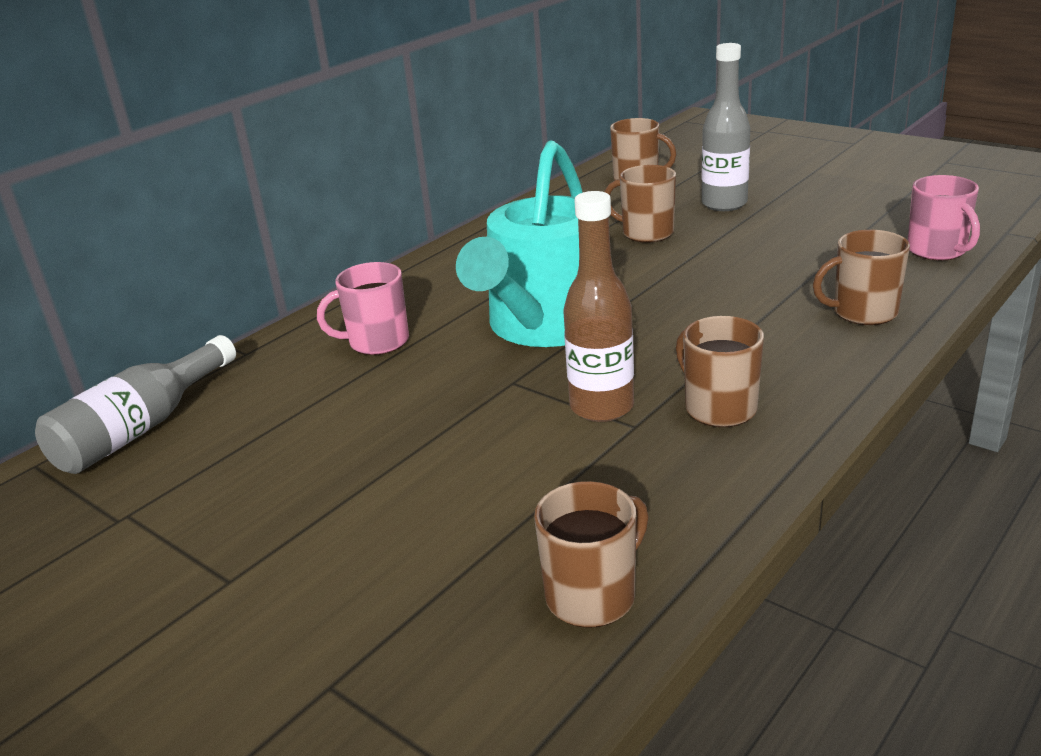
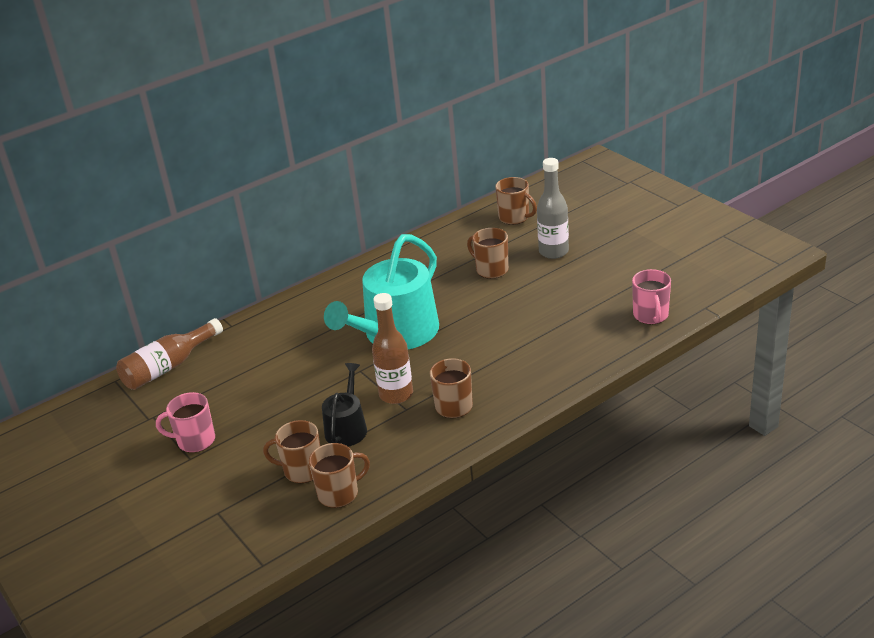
camera: 15 degrees right, 5 degrees up
grey bottle [35,335,236,474] -> brown bottle [116,318,223,390]
pink mug [317,262,409,355] -> pink mug moved to [156,392,215,453]
brown mug [813,230,910,325] -> brown mug moved to [263,420,320,483]
none -> black watering can [322,363,367,446]

